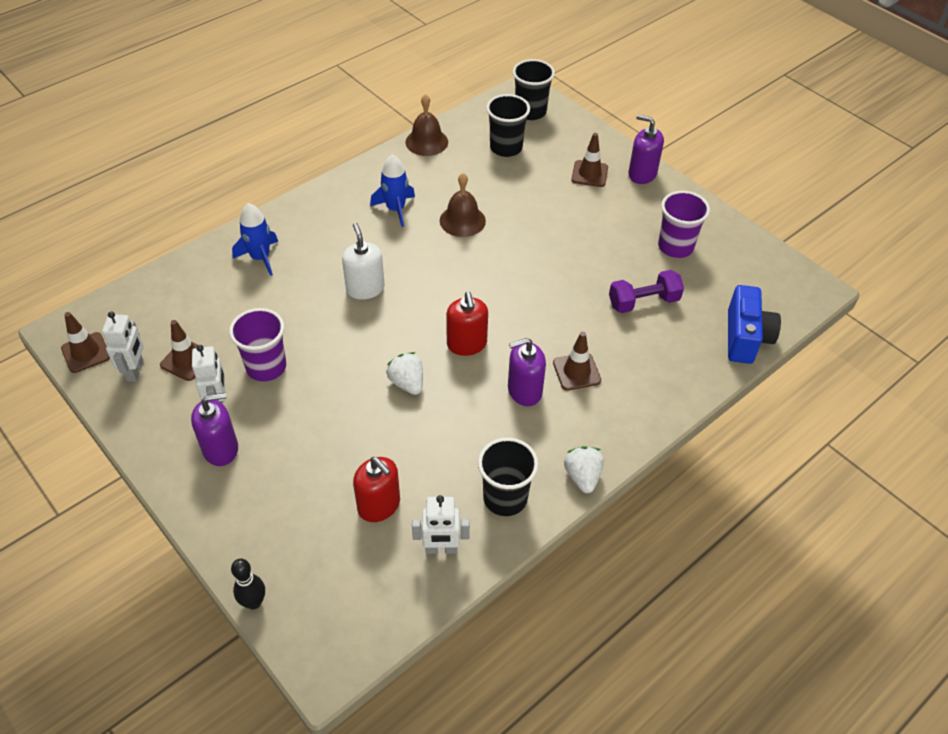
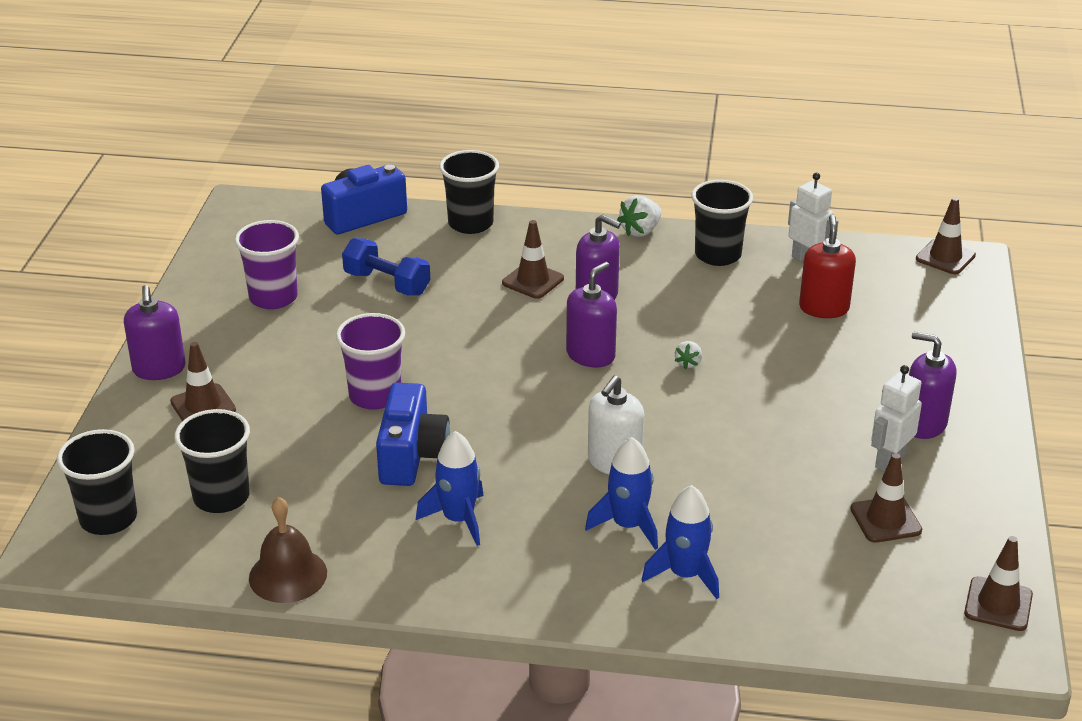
camera: 130 degrees left, 15 degrees down
white robot [102,311,144,382] -> none
purple cup [229,308,286,382] -> purple cup moved to [336,313,405,410]
black bowling pin [231,559,265,609] -> none
white strawberry [386,352,423,395] -> white strawberry [675,341,702,369], size x0.60
brown bell [440,173,486,237] -> blue camera [376,383,450,486]
red soap dispenser [446,292,488,356] -> purple soap dispenser [566,262,617,367]
purple dumbbell [609,270,684,313] -> blue dumbbell [342,238,430,296]
none -> black cup [439,150,499,234]
none -> blue rocket [585,437,658,550]
none -> brown traffic cone [916,197,976,274]

